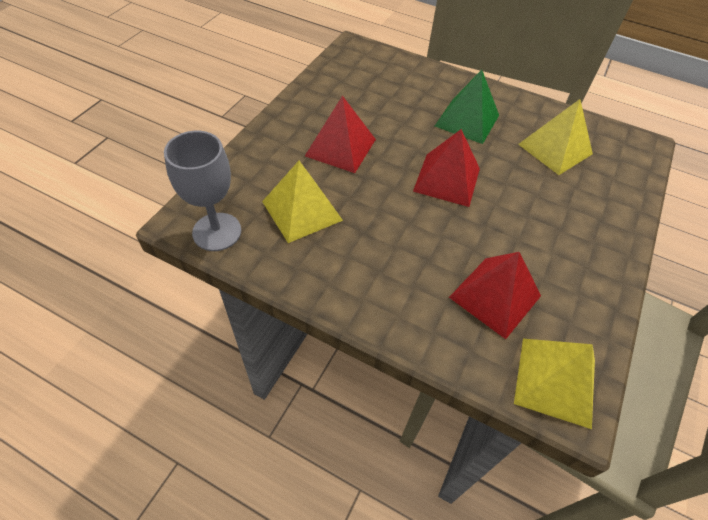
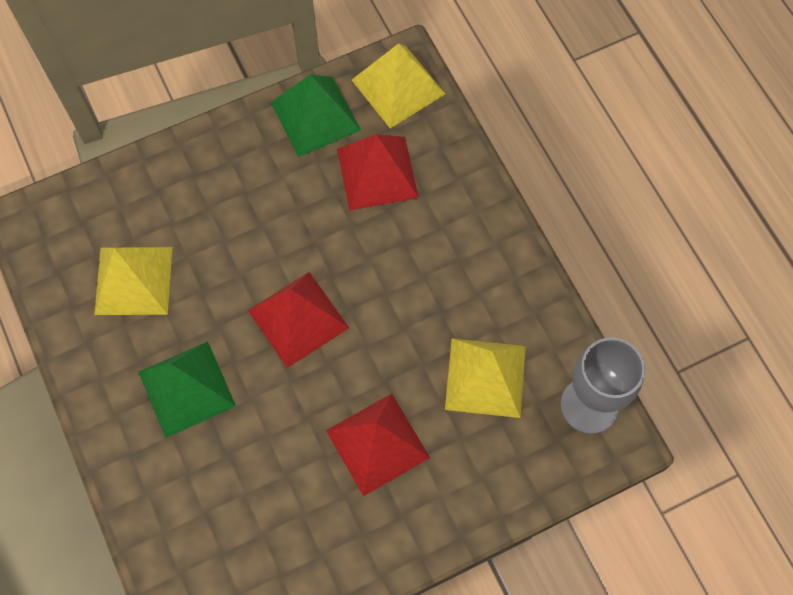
camera: 140 degrees left, 15 degrees up
none -> green pyramid [271,74,361,157]

